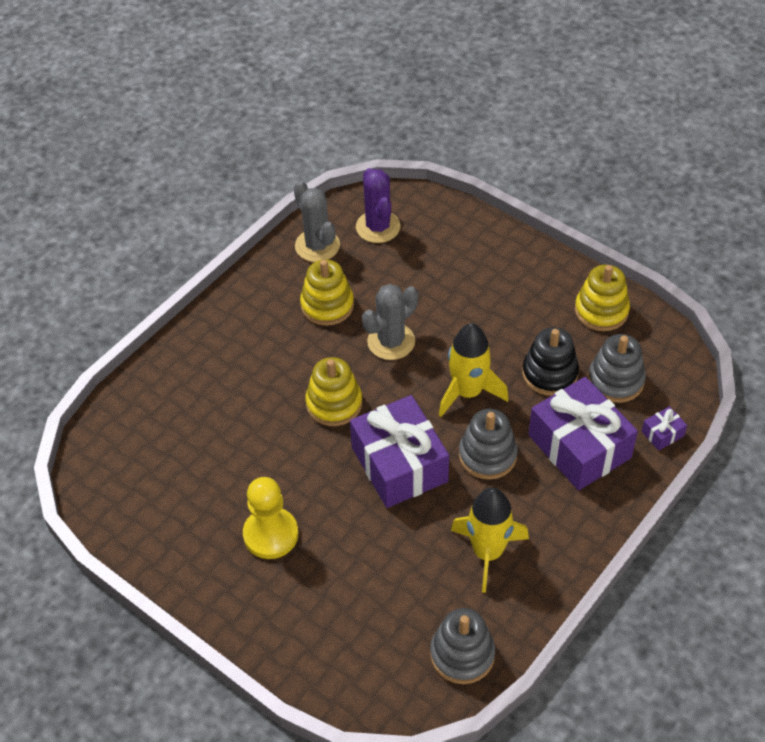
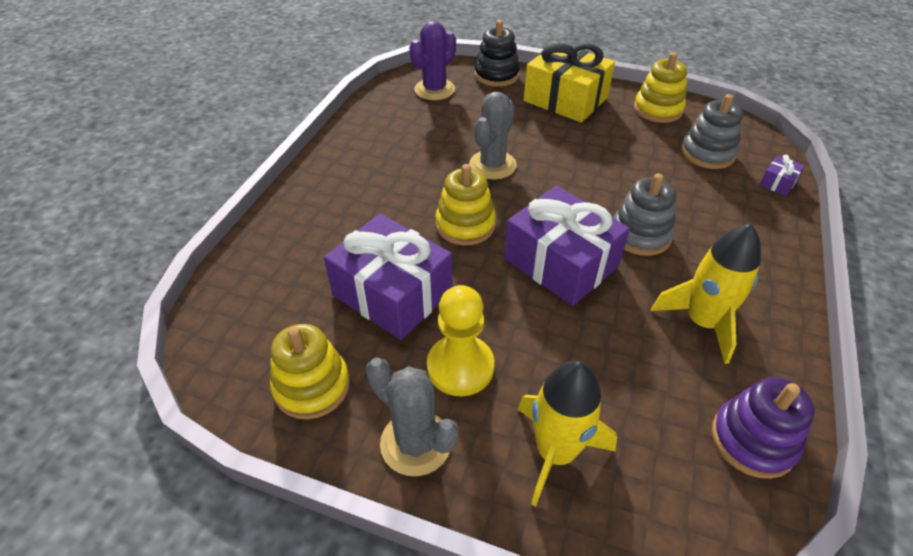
camera: 20 degrees left, 5 degrees down
grey cactus [294,181,340,262] -> grey cactus moved to [366,358,459,476]
yellow stacking toy [300,260,354,326] -> yellow stacking toy moved to [270,324,350,419]
purple cactus [356,168,401,243] -> purple cactus turned 75 degrees clockwise [409,21,456,100]
grey stacking toy [430,608,495,684] -> purple stacking toy [712,377,815,479]
yellow rocket [439,324,509,417] -> yellow rocket moved to [518,360,617,506]
black stacking toy [522,327,579,396] -> black stacking toy moved to [475,20,520,87]
purple gift [528,377,638,490] -> purple gift moved to [324,213,452,340]
none -> yellow gift [524,42,615,122]

